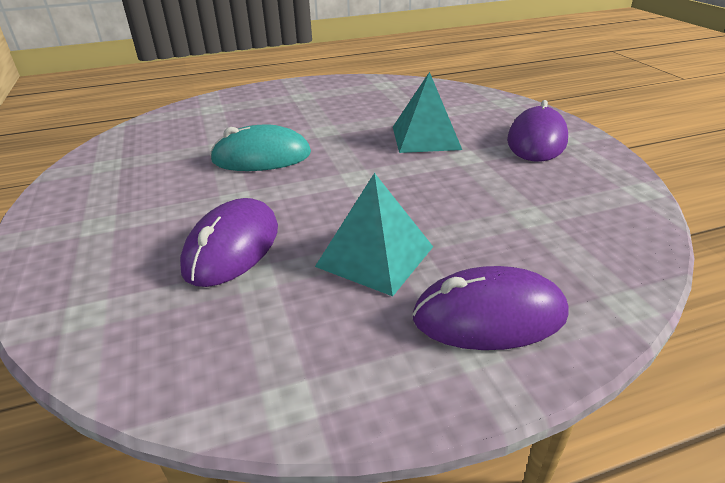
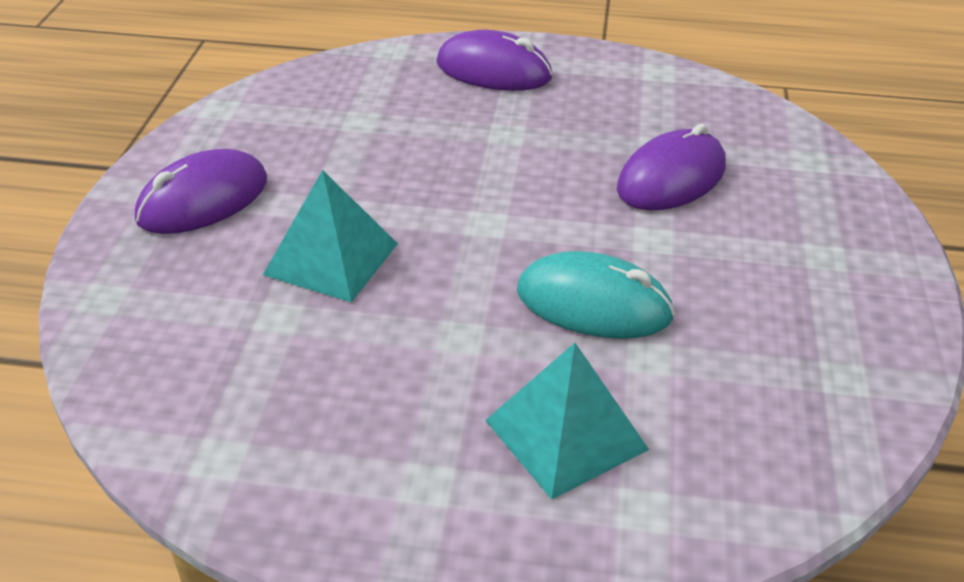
camera: 155 degrees left, 5 degrees up
turquoise pyramid [315,173,433,296] -> turquoise pyramid moved to [485,343,649,500]

